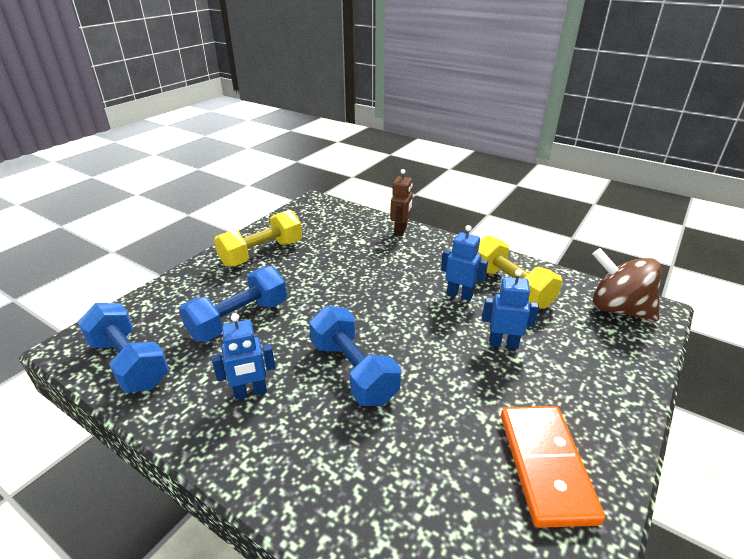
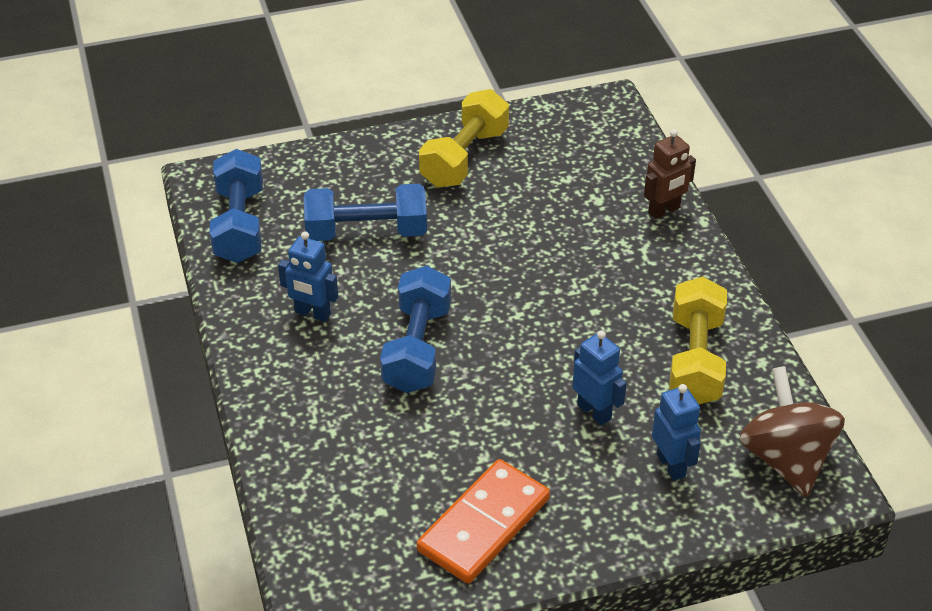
camera: 40 degrees right, 10 degrees up
yellow dumbbell [214,210,302,267] -> yellow dumbbell turned 60 degrees counterclockwise [419,89,509,188]
blue robot [441,225,488,301] -> blue robot moved to [652,384,701,481]

